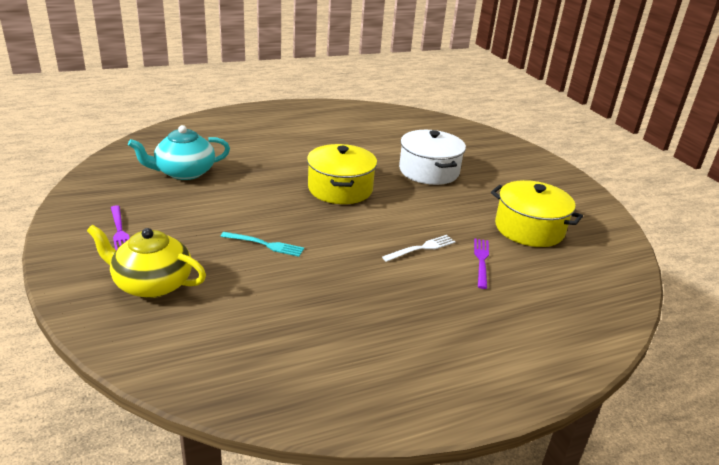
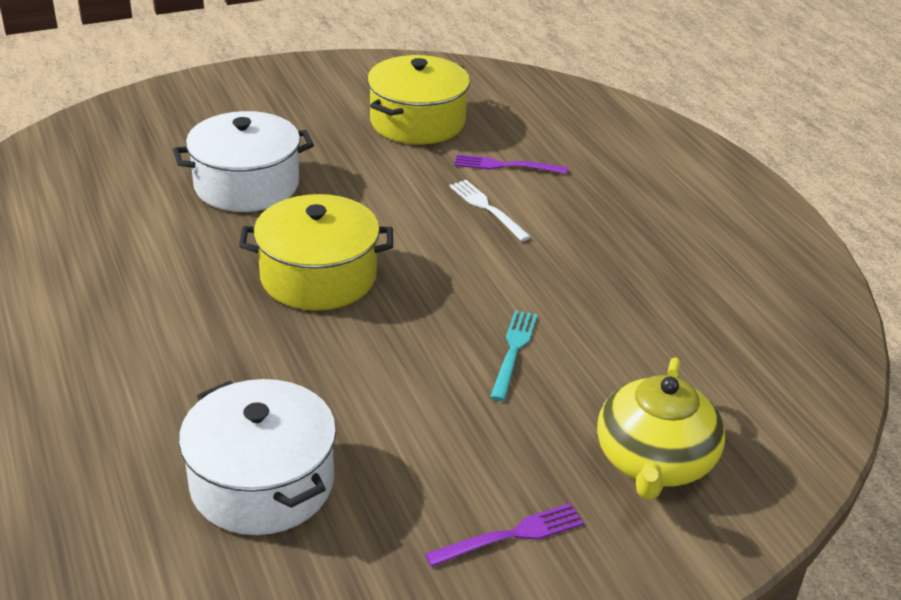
camera: 90 degrees left, 5 degrees up
turquoise teapot [128,125,230,180] -> white pot [179,379,336,535]

